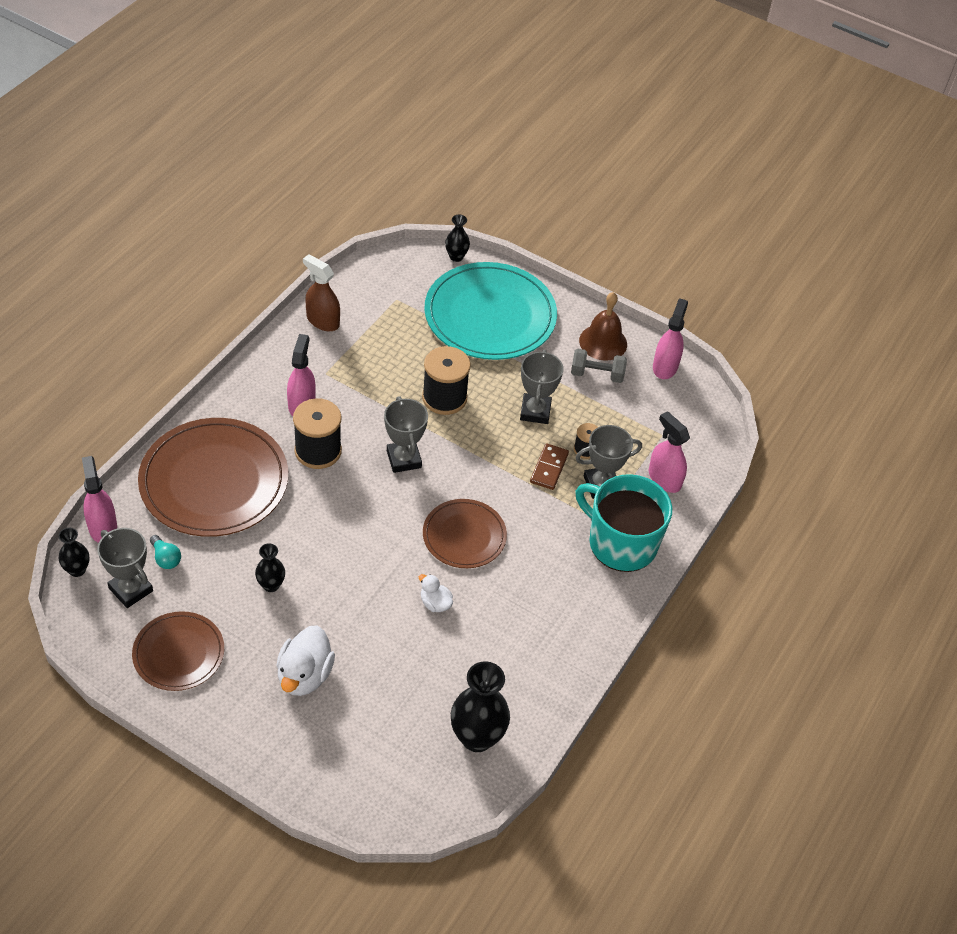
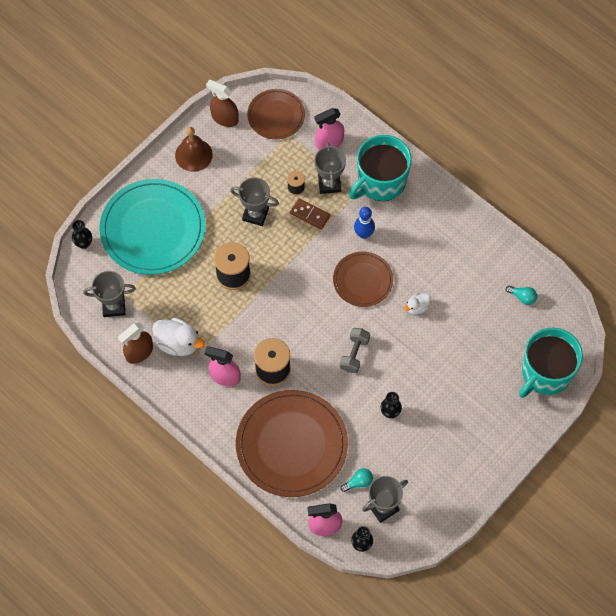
camera: 75 degrees left, 15 degrees up
brown plate [132,611,224,691] -> brown plate moved to [247,89,305,139]
white duck [276,625,335,696] -> white duck moved to [152,318,205,356]
grey trophy [384,396,428,473] -> grey trophy moved to [83,271,136,317]
black vase [451,661,510,752] -> turquoise light bulb [506,285,537,305]
grey dumbbell [571,349,627,383] -> grey dumbbell moved to [340,328,370,373]
pink spray bottle [653,298,688,379] -> brown spray bottle [206,79,238,127]
none -> blue bowling pin [354,207,375,239]
none -> turquoise mug [519,328,583,398]

